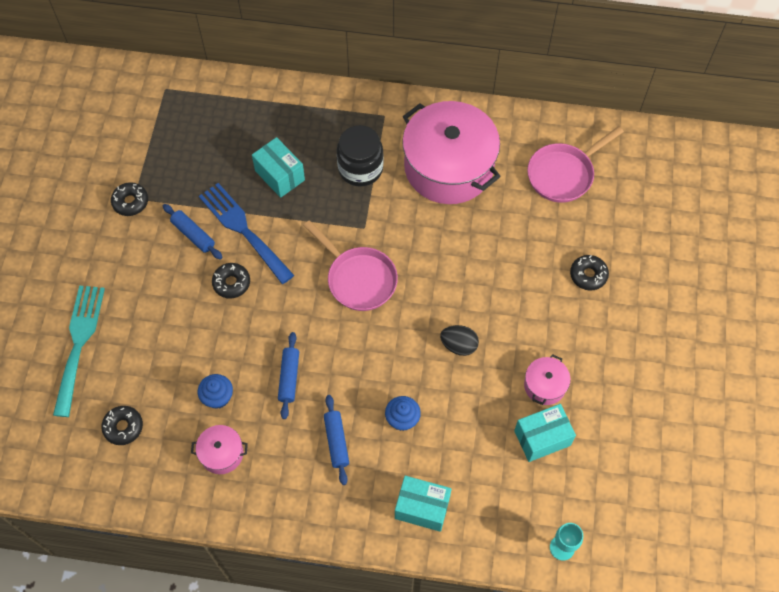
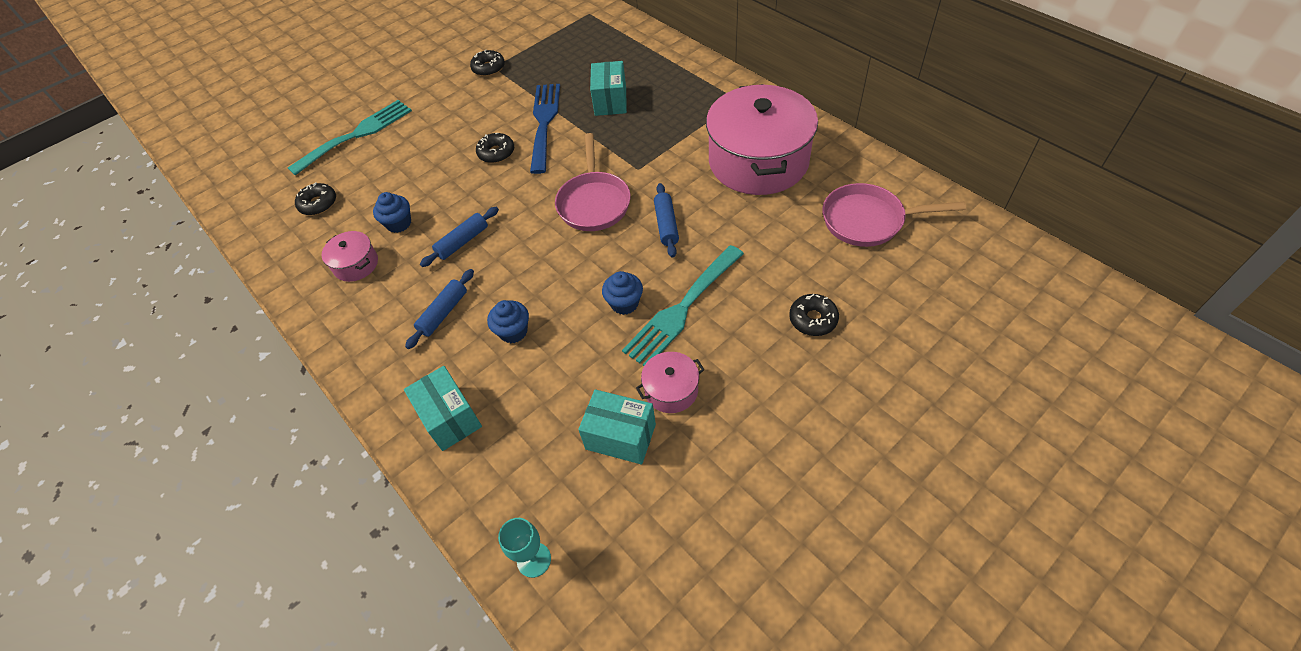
camera: 45 degrees right, 10 degrees down
blue rolling pin [163,204,223,260] -> blue rolling pin moved to [654,183,679,258]
black jar [337,125,384,187] -> none
black egg [440,325,479,356] -> blue cupcake [602,271,643,315]
none -> turquoise fork [622,245,744,366]

